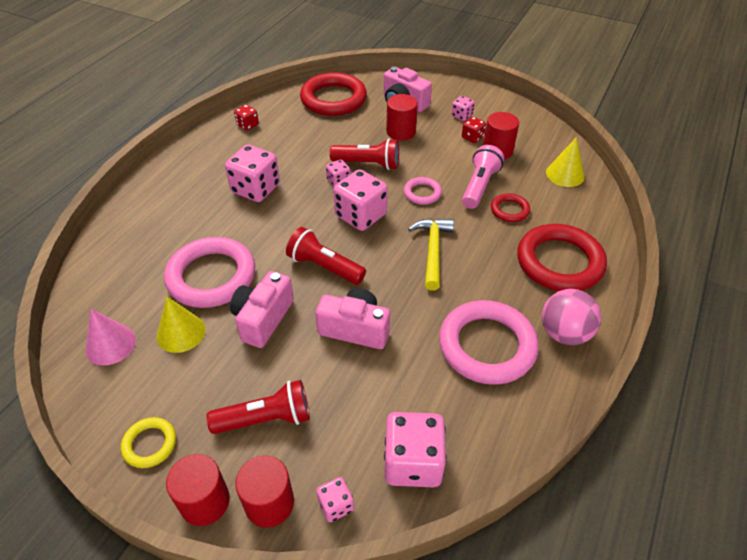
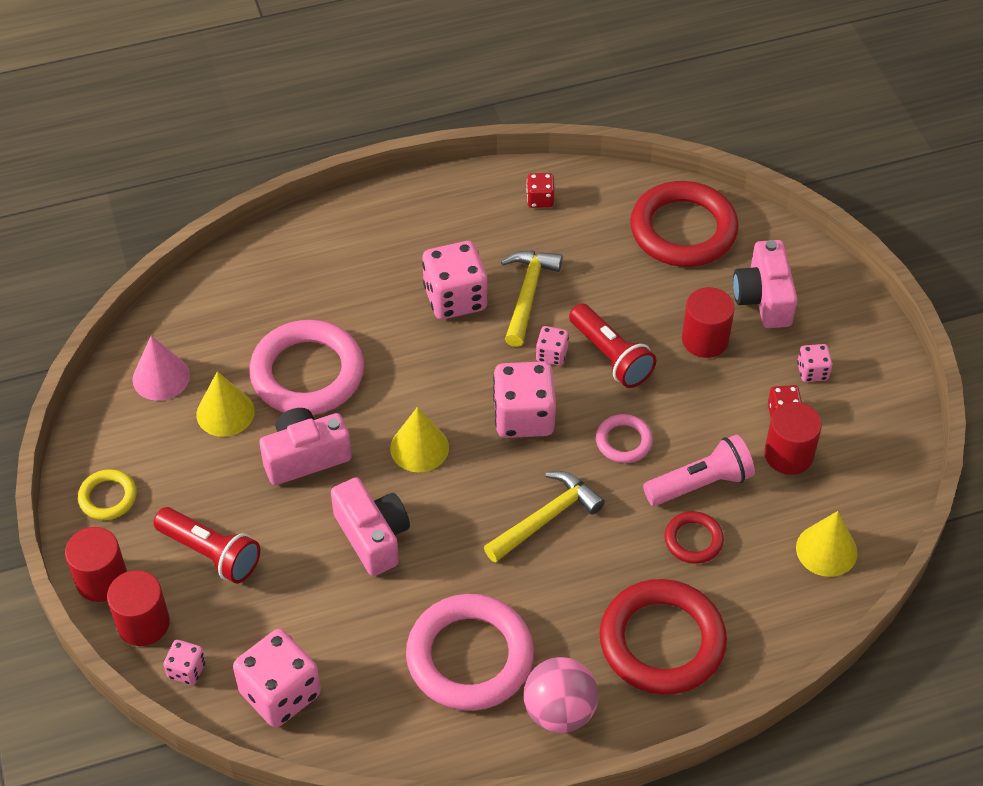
camera: 45 degrees right, 5 degrees up
red flashlight [286,227,366,285] -> yellow cone [390,407,449,472]
none -> yellow hammer [501,251,563,347]

